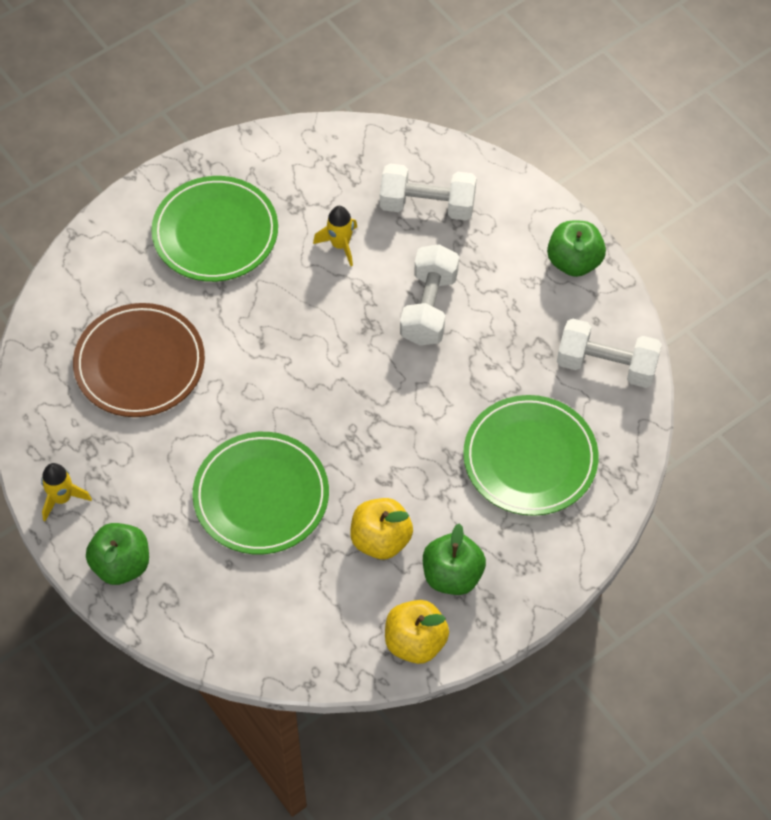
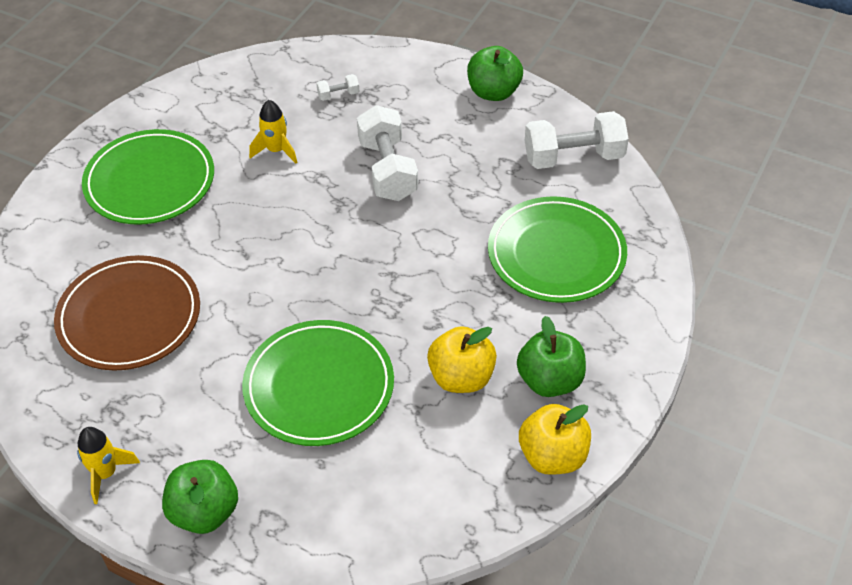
camera: 25 degrees left, 10 degrees down
white dumbbell [380,163,477,221] -> white dumbbell [316,74,359,101], size x0.44

